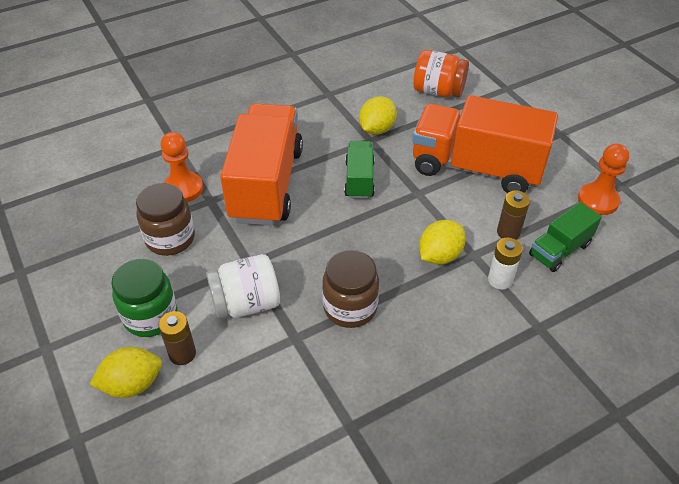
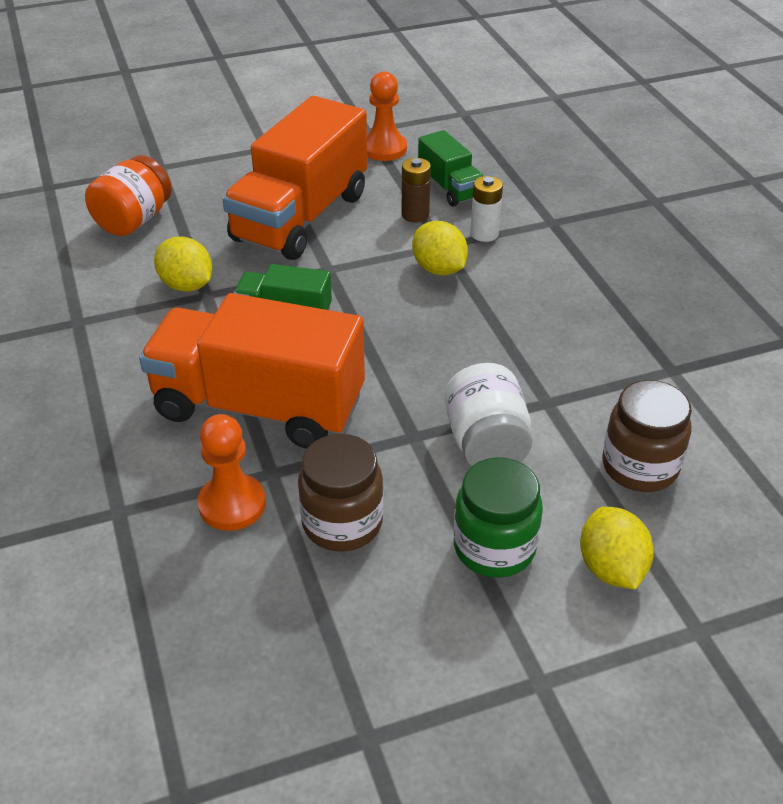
camera: 80 degrees left, 5 degrees down
brown battery [158,311,196,365] -> none
brown jar [322,250,379,328] -> brown jar moved to [602,380,692,492]

